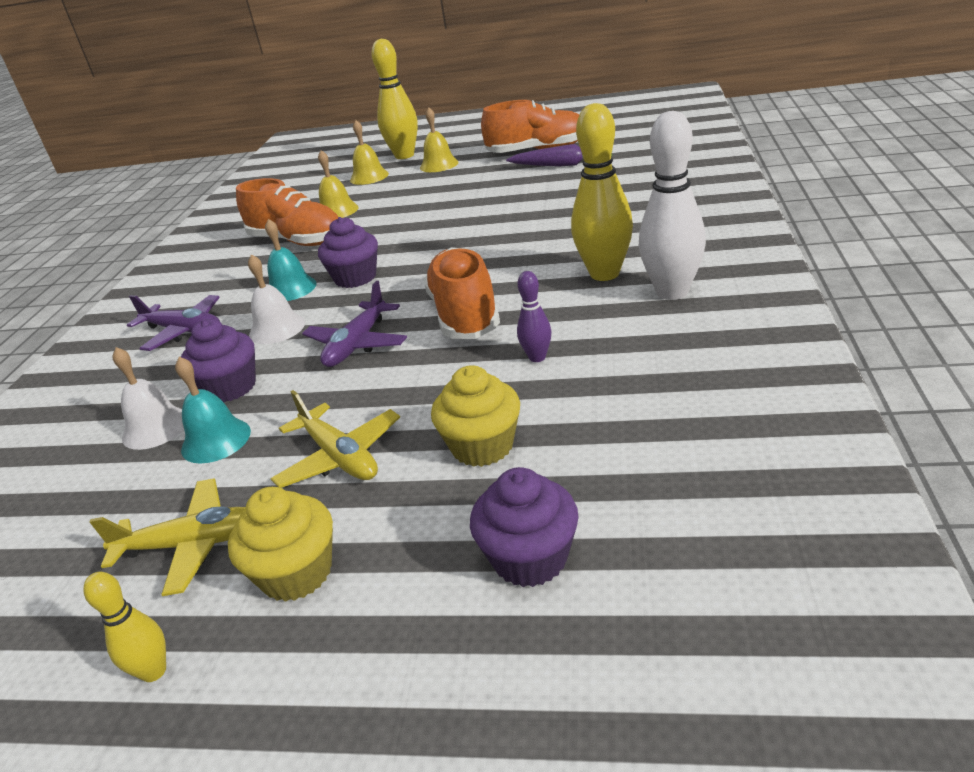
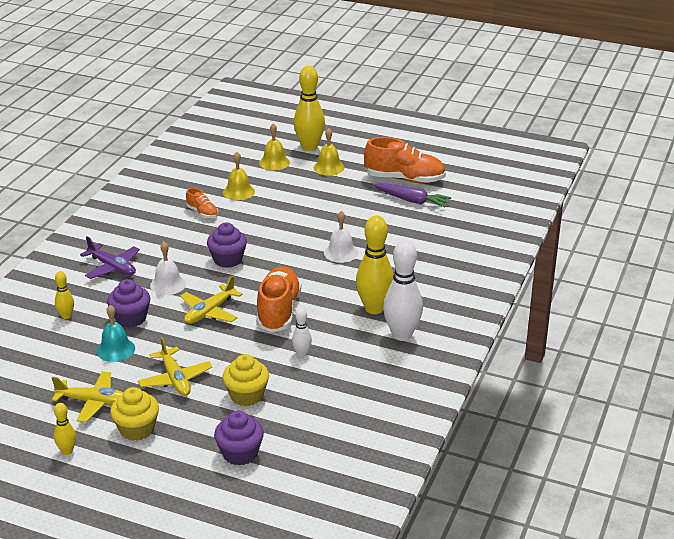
camera: 10 degrees right, 0 degrees up
white bell [112,347,184,450] -> white bell moved to [324,211,358,263]
orange shoe [236,178,338,246] -> orange shoe [186,188,218,218], size x0.50
turquoise bell [265,219,317,301] -> none
purple plane [302,281,407,367] -> yellow plane [180,276,243,324]
purple bowling pin [517,271,552,362] -> white bowling pin [292,308,312,357]
none -> yellow bowling pin [55,271,74,319]

